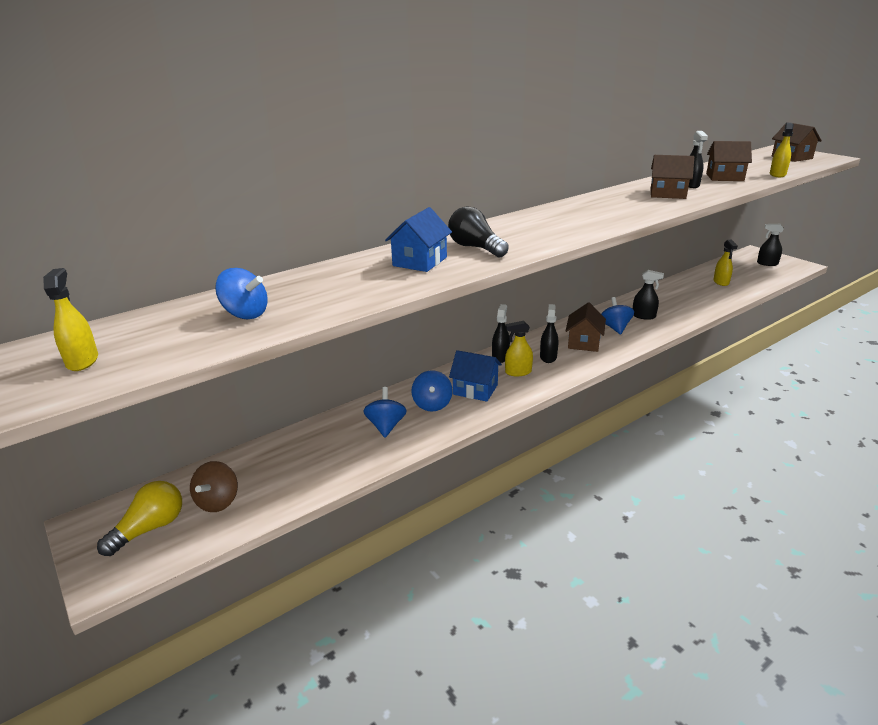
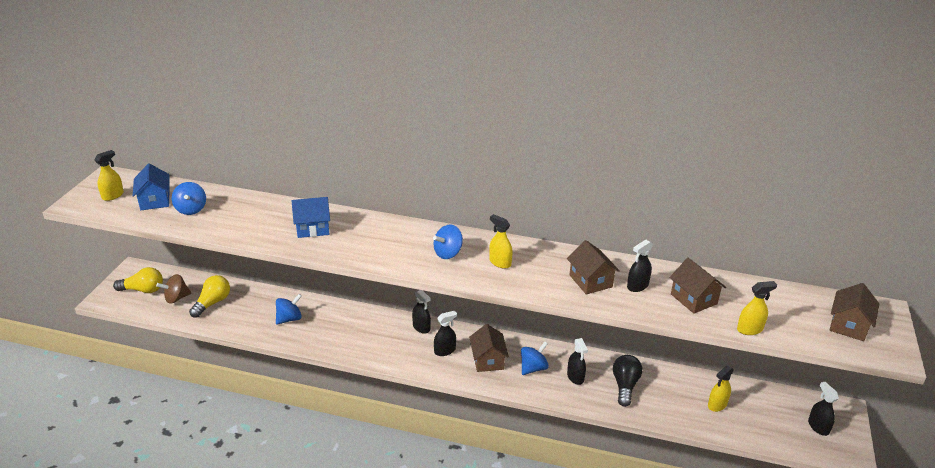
camera: 50 degrees right, 5 degrees up
blue spinning top [411,370,453,411] -> blue spinning top moved to [433,224,463,259]
black light bulb [448,206,509,257] -> black light bulb moved to [613,355,642,407]
blue house [449,350,502,402] -> blue house moved to [133,163,170,210]
black spray bottle [492,304,510,363] -> black spray bottle turned 75 degrees clockwise [412,290,431,334]
yellow spray bottle [505,321,533,376] -> yellow spray bottle moved to [489,214,513,269]
brown house [566,302,606,352] -> brown house turned 75 degrees counterclockwise [469,324,509,372]
none -> yellow light bulb [189,275,230,318]

